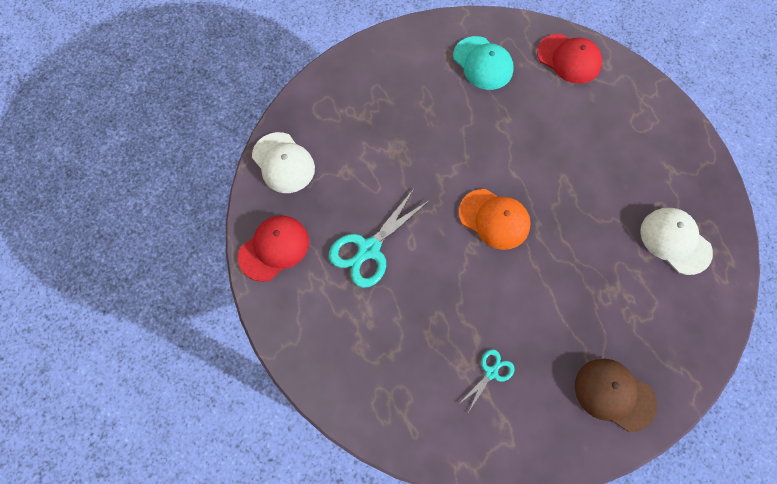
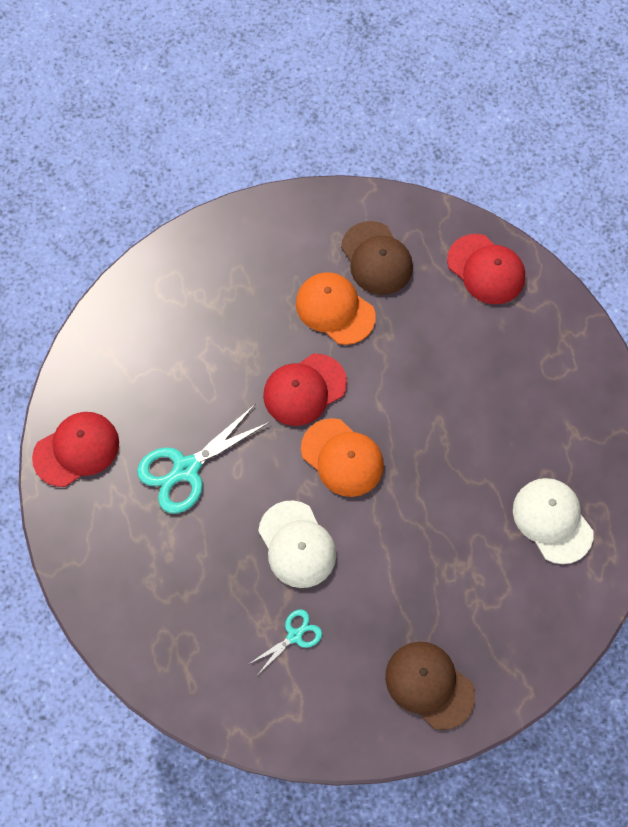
camera: 10 degrees right, 0 degrees up
white cap [252,132,315,193] -> white cap moved to [258,500,336,588]
turquoise cap [453,36,514,90] -> brown cap [341,221,413,295]
none -> red cap [263,354,347,426]
none -> orange cap [296,272,376,345]

